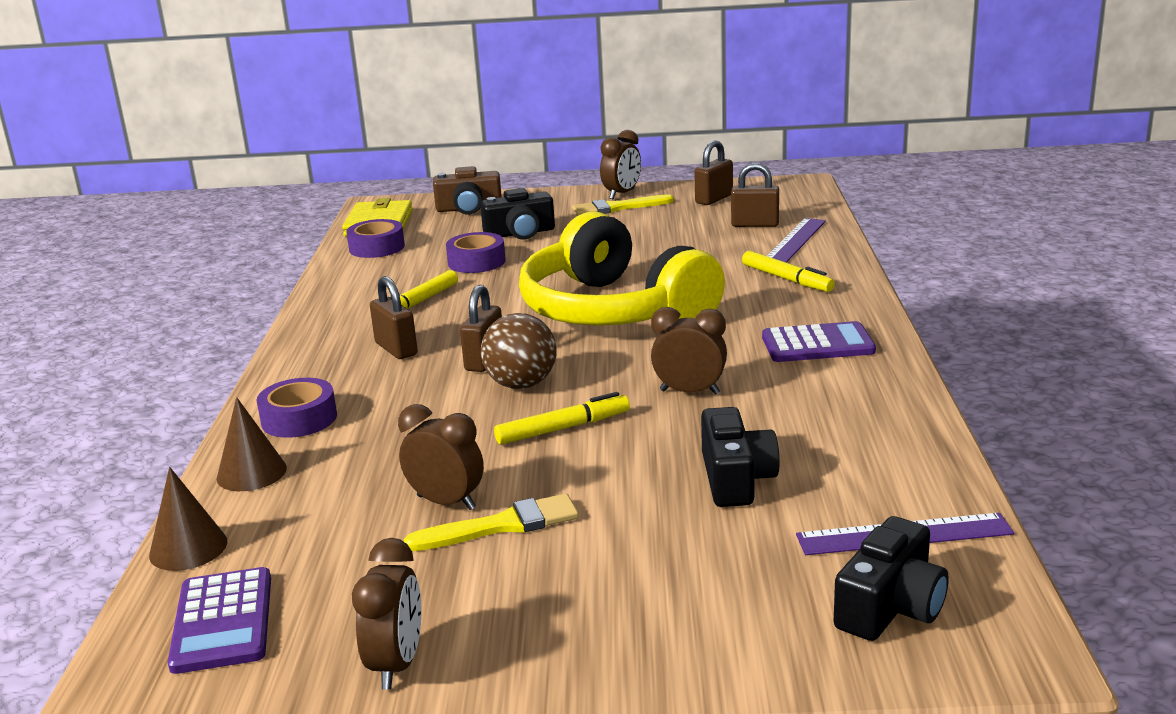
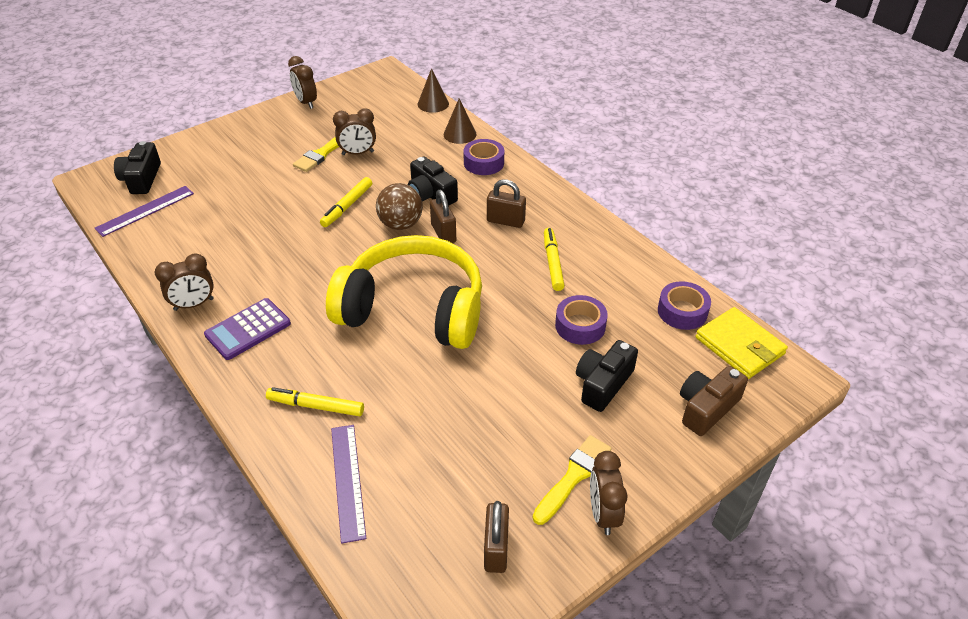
camera: 140 degrees right, 20 degrees up
purple calculator [168,567,271,674] -> none
brown clock [651,307,727,395] -> brown clock moved to [155,253,214,311]
black camera [701,407,780,507] -> black camera moved to [408,157,458,206]
brown padlock [731,163,779,227] -> none

